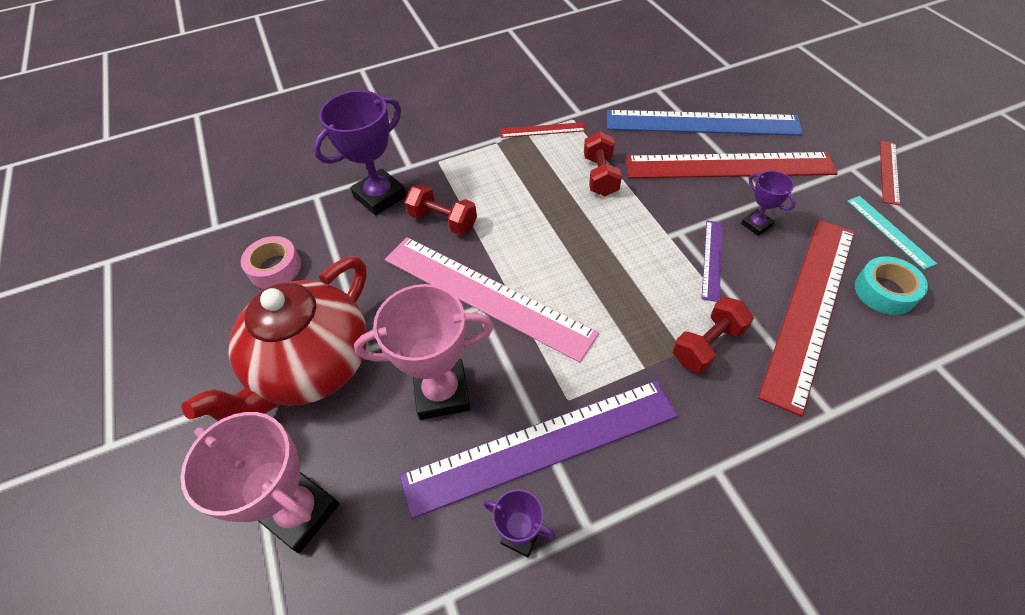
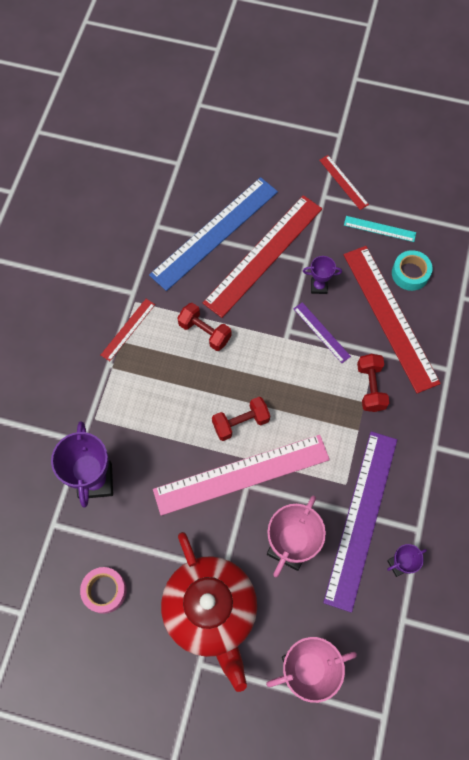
camera: 55 degrees left, 15 degrees up
red dumbbell [405,184,477,235] -> red dumbbell moved to [212,397,270,441]

